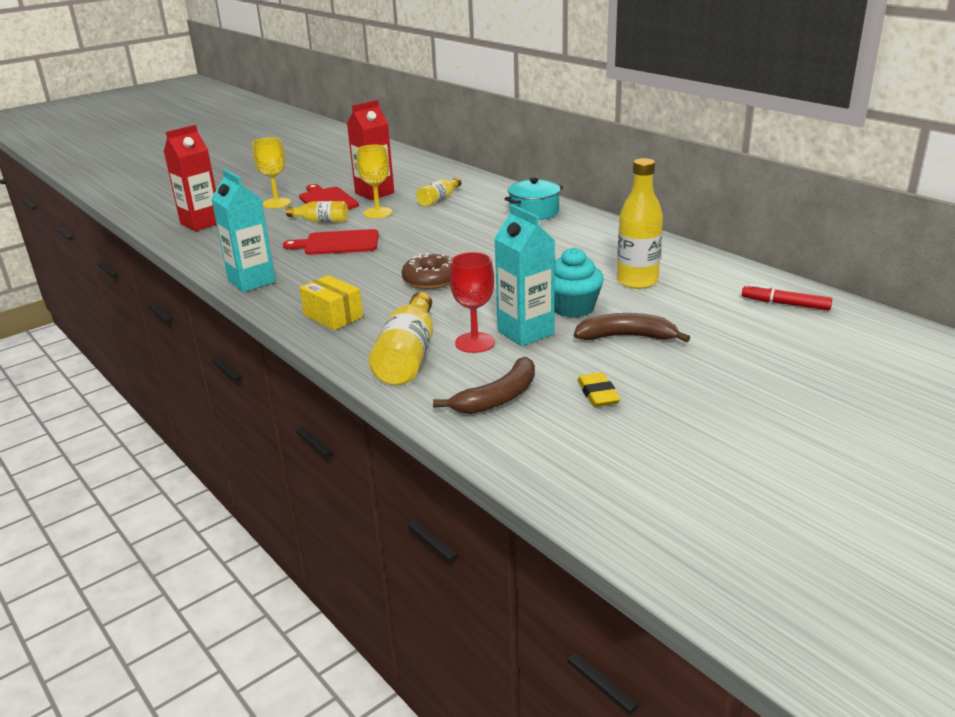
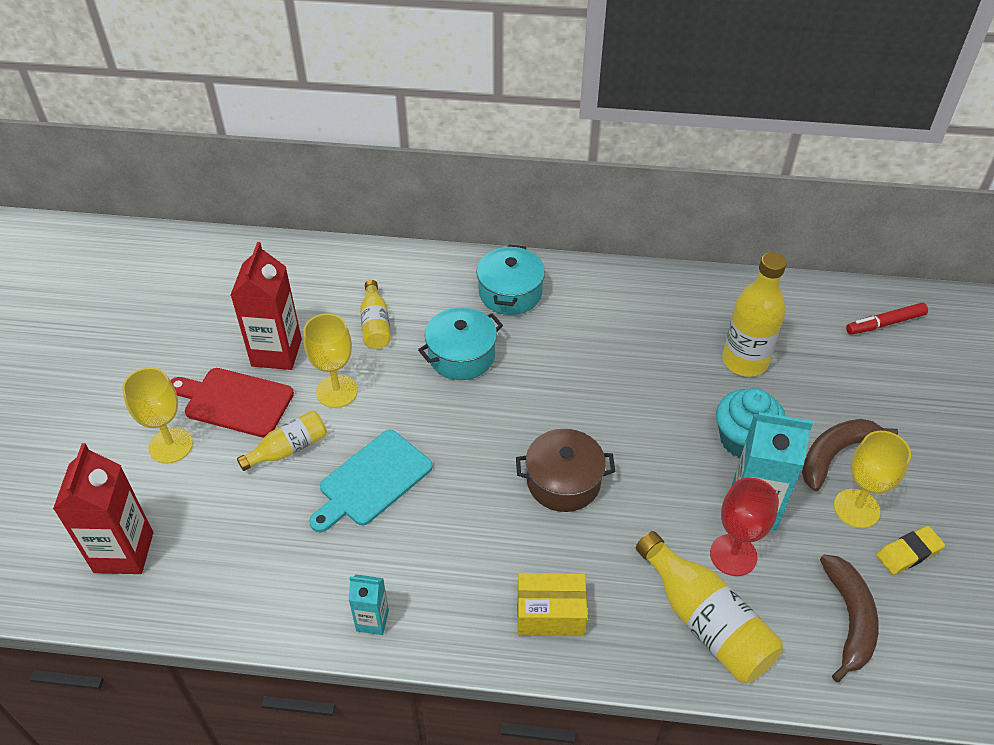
camera: 45 degrees left, 20 degrees up
turquoise carton [211,169,276,292] -> turquoise carton [349,574,389,635], size x0.54
red cutting board [283,229,379,255] -> turquoise cutting board [309,430,433,532]
brown donut [402,253,452,289] -> brown pot [516,429,615,512]
yellow eraser [577,372,620,407] -> yellow eraser turned 60 degrees counterclockwise [876,526,945,575]
none -> turquoise pot [418,307,503,380]
none -> yellow goblet [834,431,911,528]

